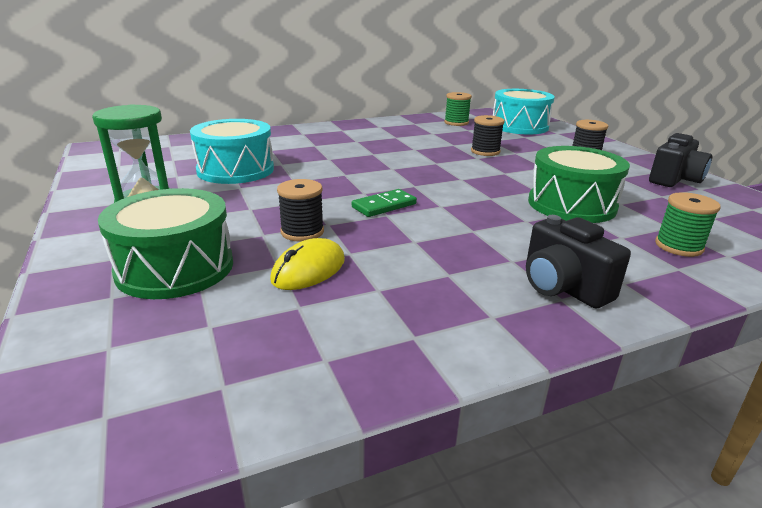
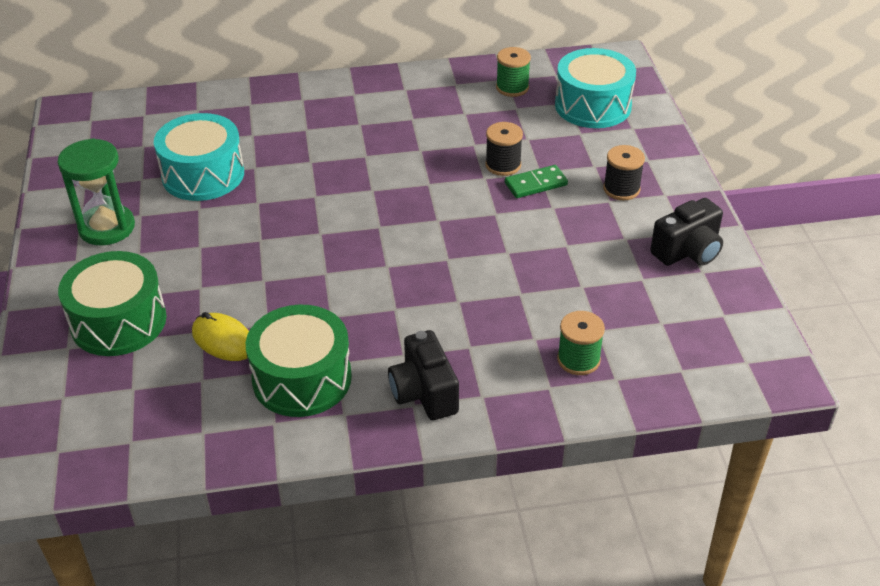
camera: 15 degrees right, 15 degrees up
yellow mouse [270,238,345,290] -> yellow mouse turned 75 degrees clockwise [192,312,249,361]
black spool [277,179,324,242] -> none
green domino [352,189,417,217] -> green domino moved to [505,165,568,198]
green drum [528,146,630,223] -> green drum moved to [246,305,352,417]

